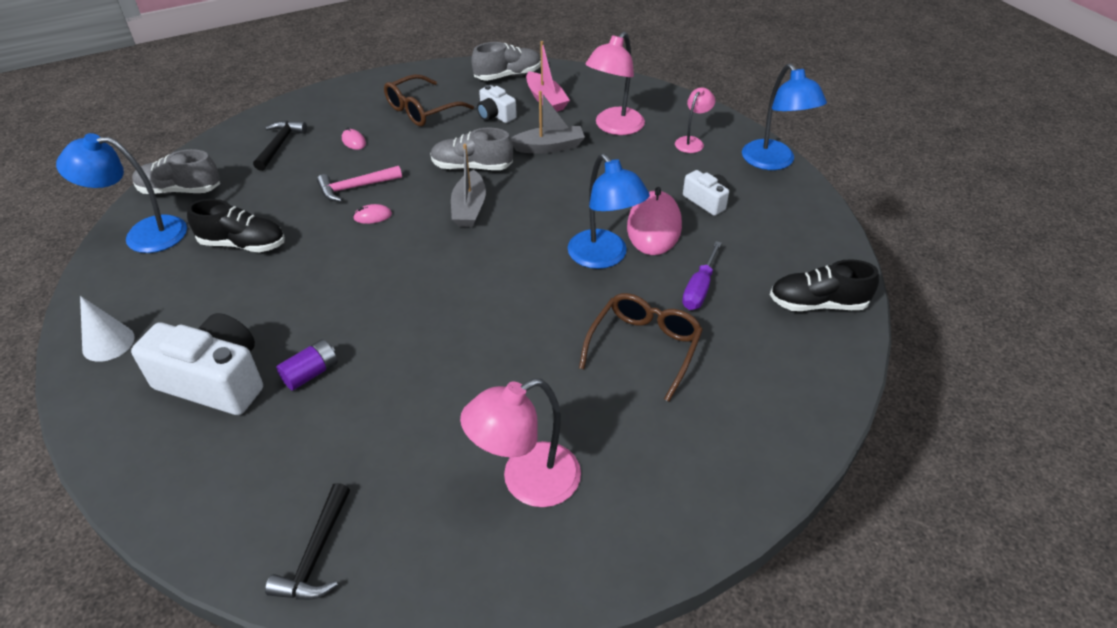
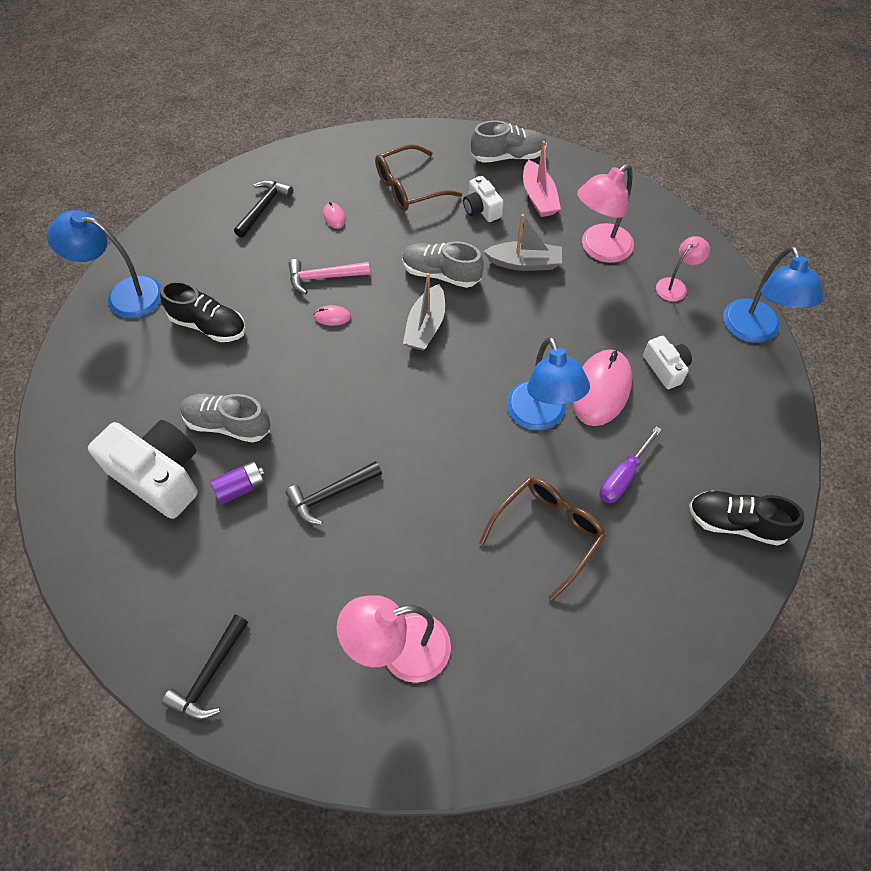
camera: 15 degrees right, 15 degrees up
white cone [80,296,135,362] -> none
grey shoe [132,149,220,194] -> grey shoe moved to [180,394,271,443]
none -> black hammer [286,461,382,525]

